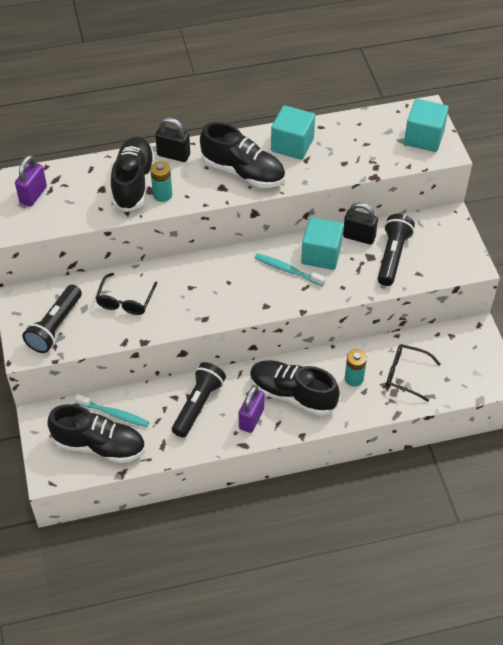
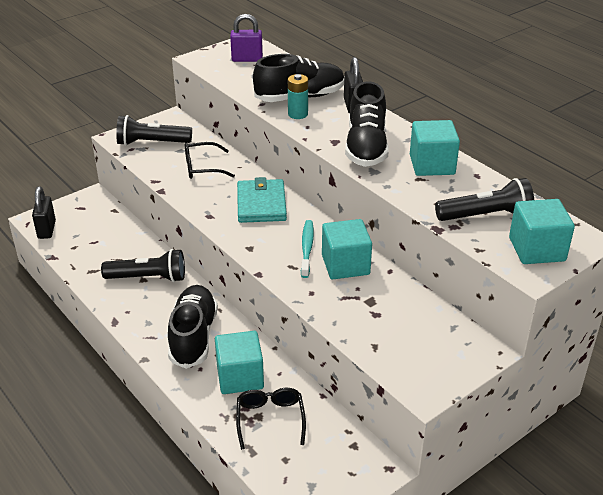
camera: 65 degrees right, 15 degrees down
black shoe [47,404,145,463] -> none
turquoise toothbrush [75,394,149,427] -> none
purple padlock [239,385,264,433] -> none
black padlock [343,202,378,245] -> black padlock moved to [32,186,56,239]
turquoise battery [345,349,367,387] -> turquoise cube [215,331,264,394]
black flashlight [378,214,415,286] -> black flashlight moved to [435,178,534,221]
none -> turquoise wallet [237,177,287,223]

